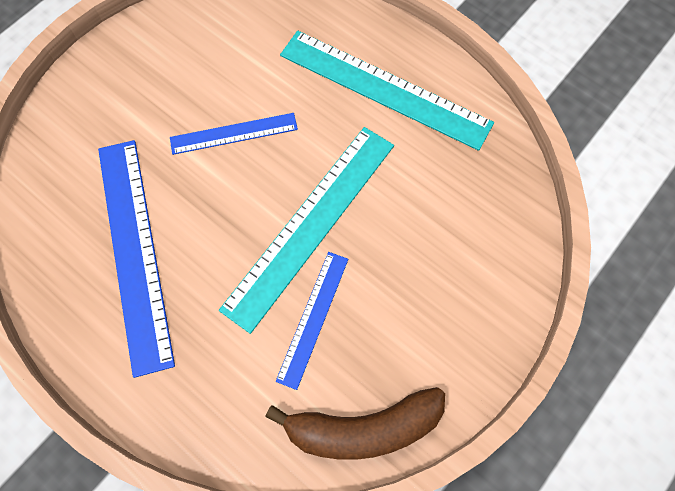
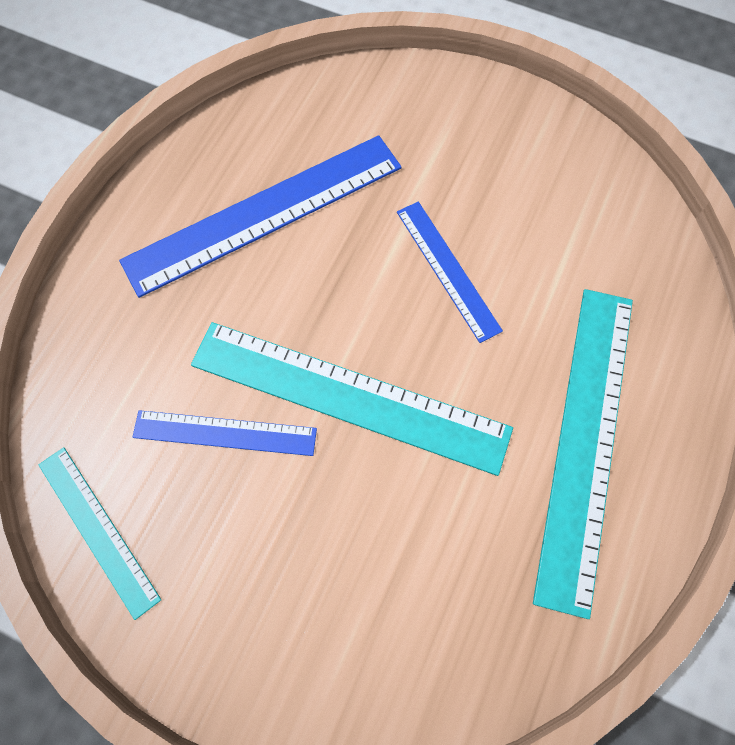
camera: 75 degrees right, 0 degrees up
brown banana [265,387,445,460] -> turquoise ruler [38,447,161,620]

